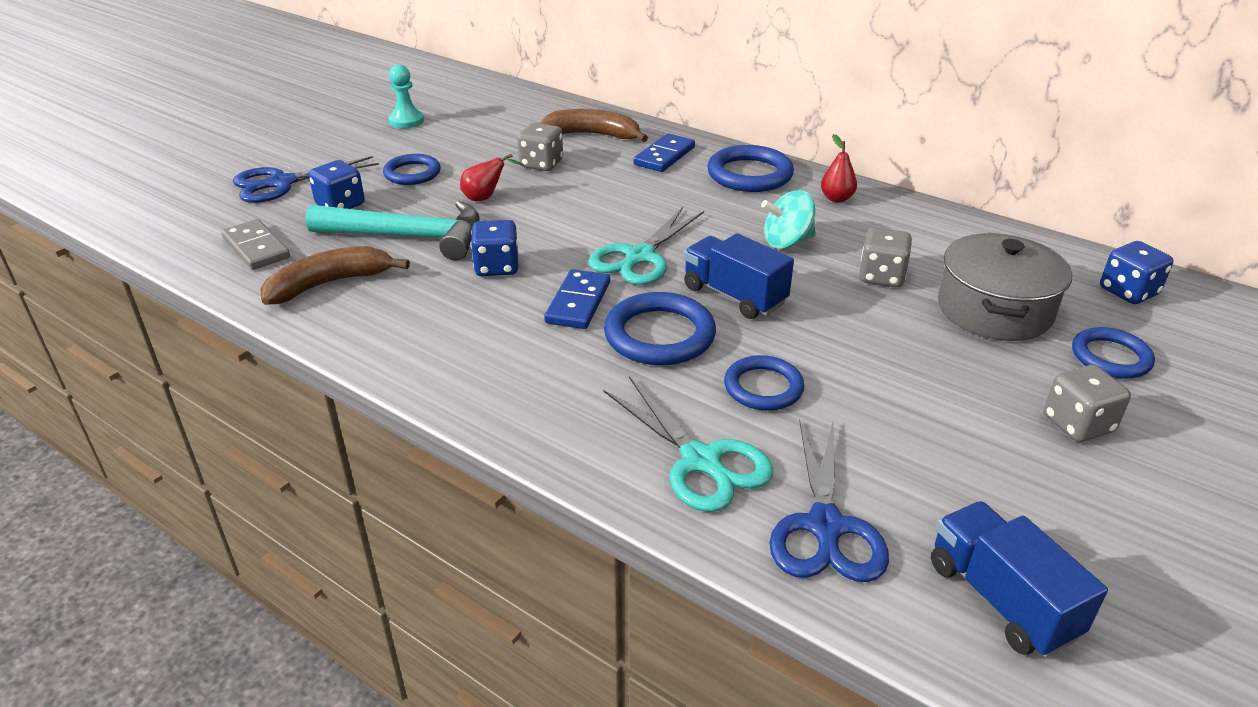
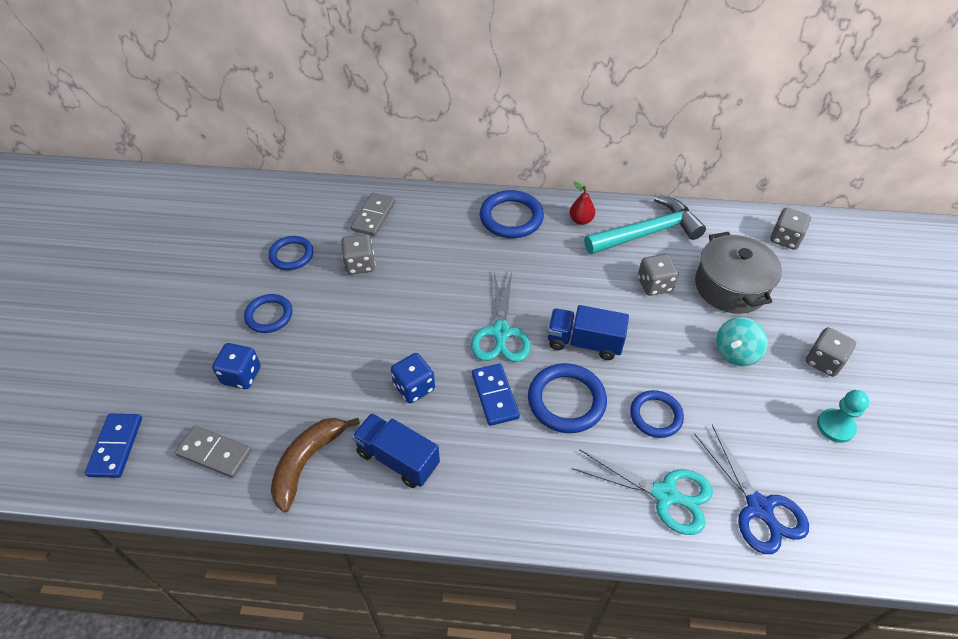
camera: 30 degrees left, 15 degrees up
blue scissors [233,156,379,203] -> none
turquoise hammer [305,201,480,260] -> turquoise hammer moved to [584,196,706,254]
turquoise pawn [388,64,424,128] -> turquoise pawn moved to [817,390,869,443]
red pear [460,154,524,201] -> none
brown banana [540,109,648,142] -> grey domino [351,193,395,236]
blue domino [634,133,695,172] -> blue domino moved to [85,414,142,478]
turquoise spinning top [761,190,816,249] -> turquoise spinning top moved to [716,317,767,366]
blue truck [931,501,1108,657] -> blue truck moved to [352,413,440,488]
blue ring [1072,327,1155,379] -> blue ring moved to [268,236,313,270]
blue dice [1100,241,1173,304] -> grey dice [770,208,811,250]

